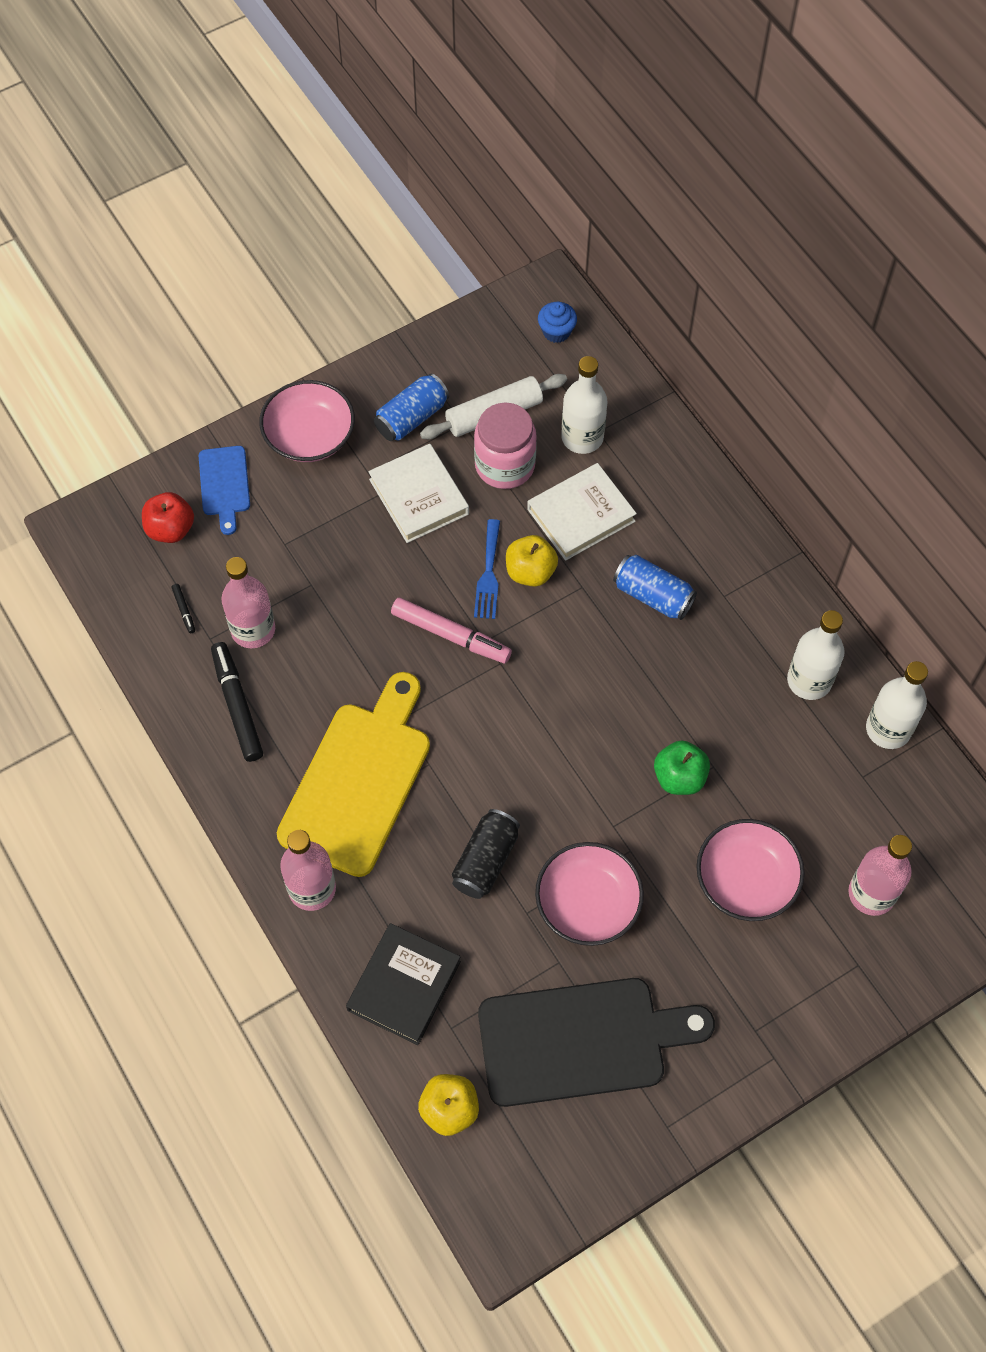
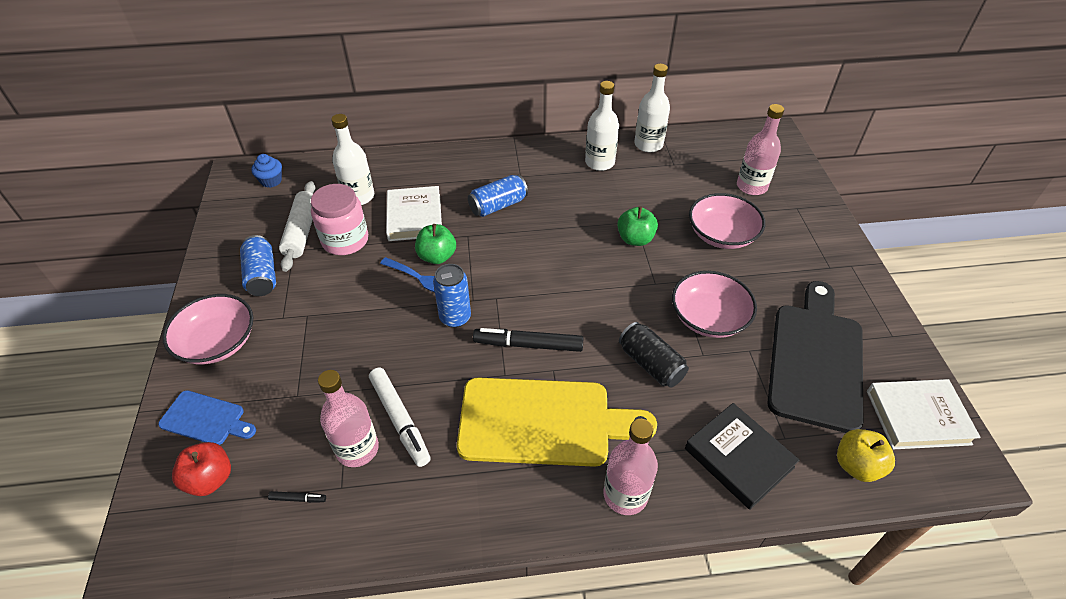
camera: 65 degrees left, 15 degrees down
black marker [211,642,263,762] -> black marker moved to [473,328,584,352]
yellow cutting board [277,672,430,877] -> yellow cutting board turned 135 degrees clockwise [457,378,657,467]
white book [368,444,469,543] -> white book moved to [867,379,981,449]
pink marker [391,598,512,663] -> blue can [433,264,471,328]
yellow apple [506,535,558,587] -> green apple [415,224,456,264]
none -> white marker [369,367,431,467]

